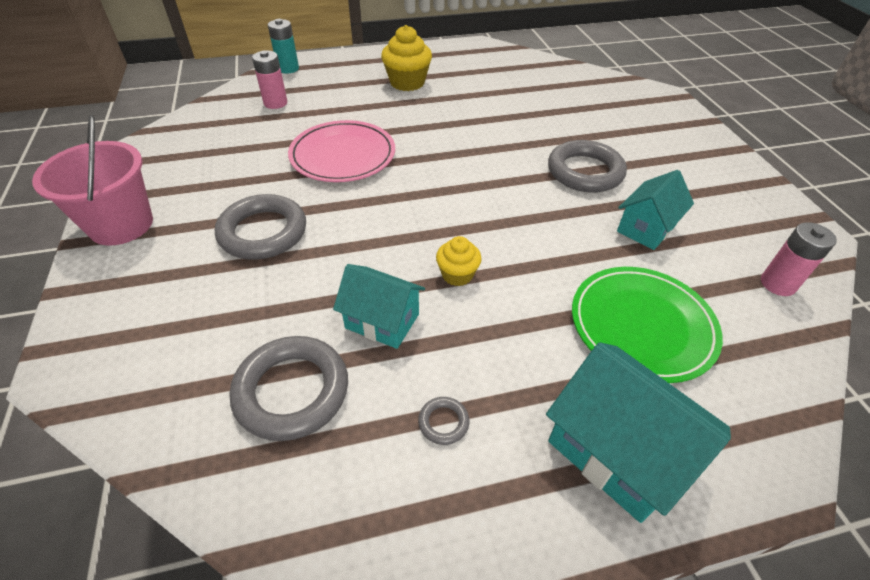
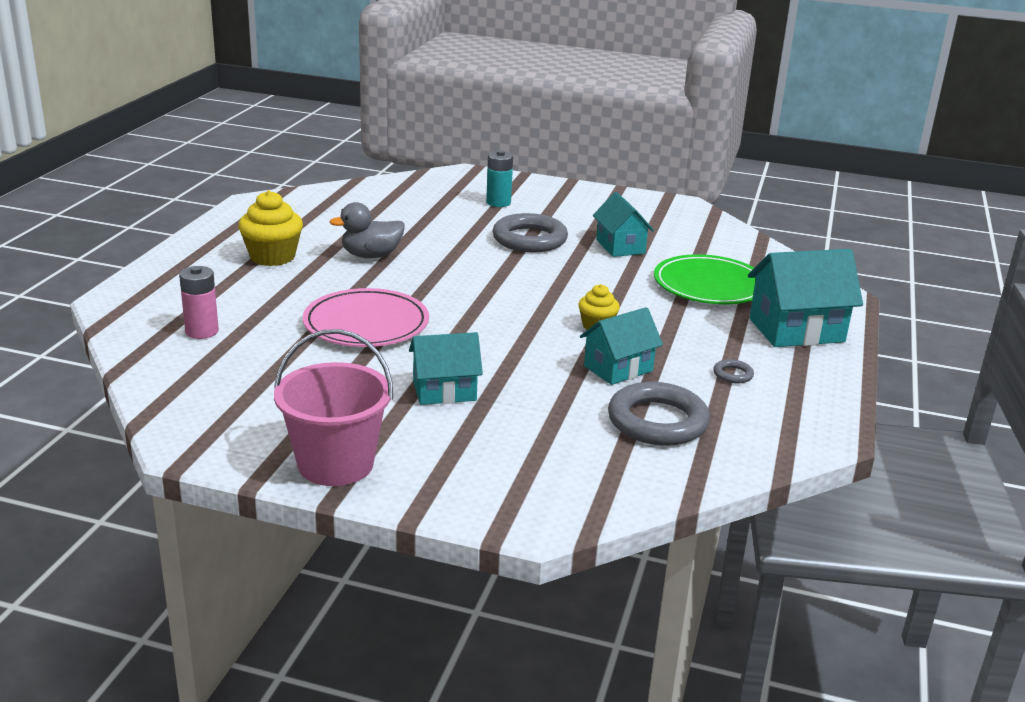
camera: 60 degrees left, 20 degrees down
grey ring [215,194,306,259] -> turquoise house [409,332,483,405]
turquoise battery [268,19,299,74] -> turquoise battery moved to [486,150,513,207]
pink battery [761,222,837,296] -> none
none -> grey duck [329,202,405,258]

